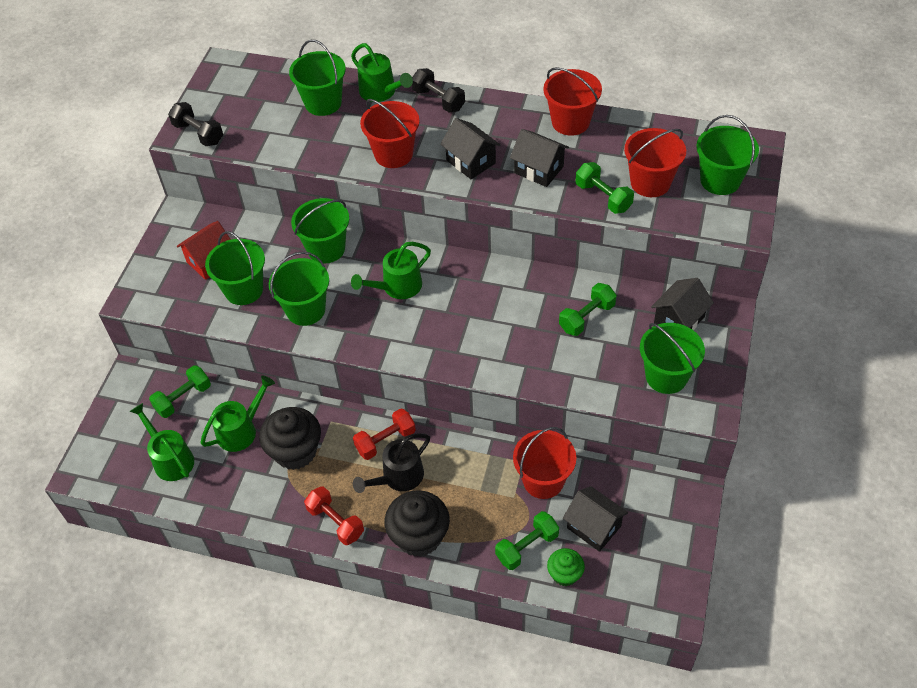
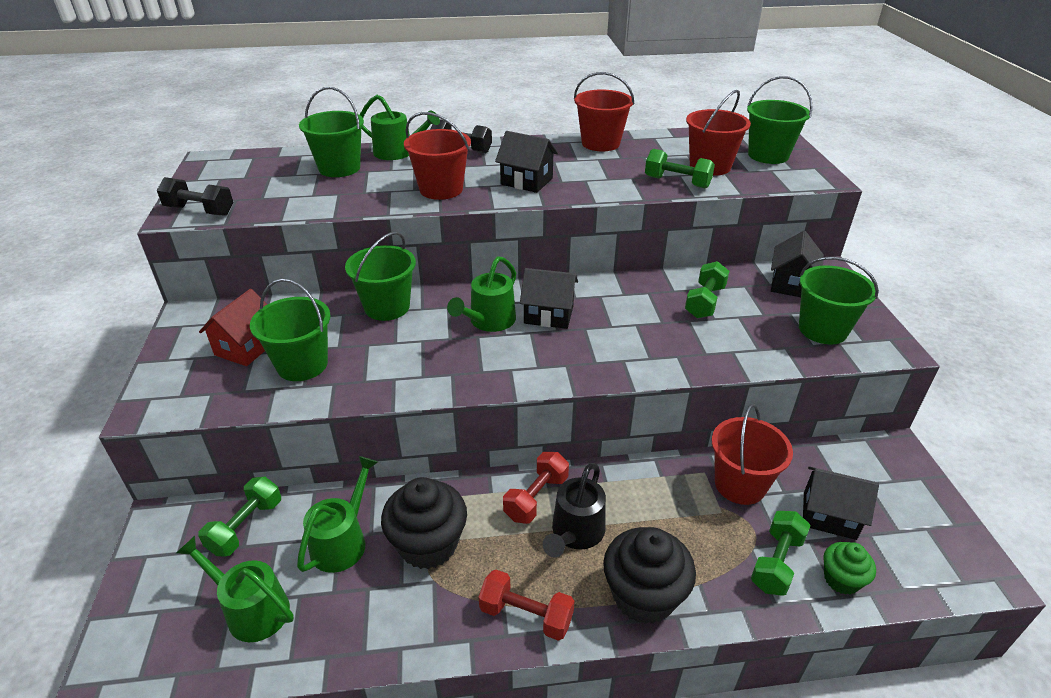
camera: 25 degrees left, 15 degrees down
green bucket [269,251,329,326] -> none
black house [510,129,569,187] -> black house moved to [520,268,578,329]

